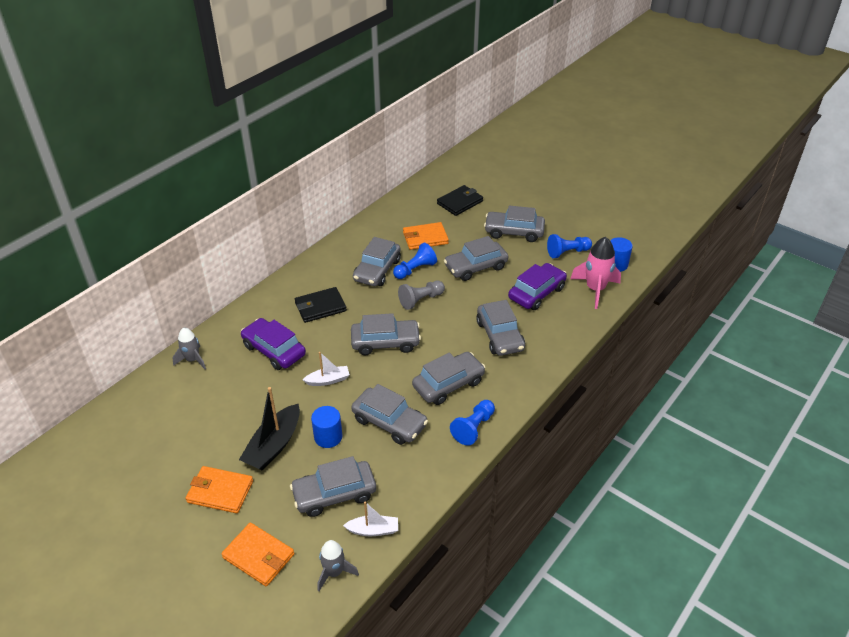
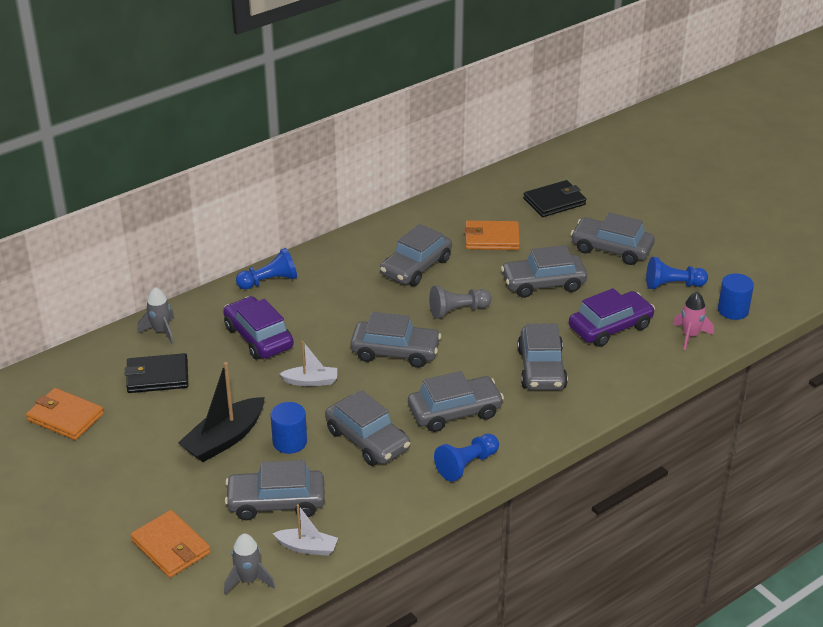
camera: 15 degrees right, 5 degrees down
orange wallet [185,466,253,513] -> orange wallet moved to [26,388,104,440]
black wallet [295,287,347,323] -> black wallet moved to [125,353,188,393]
blue pawn [393,243,437,279] -> blue pawn moved to [236,248,297,290]
pink rocket [570,237,621,309] -> pink rocket [673,292,714,351], size x0.62

